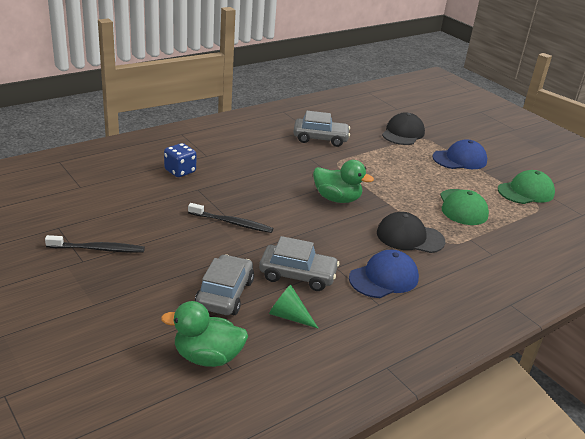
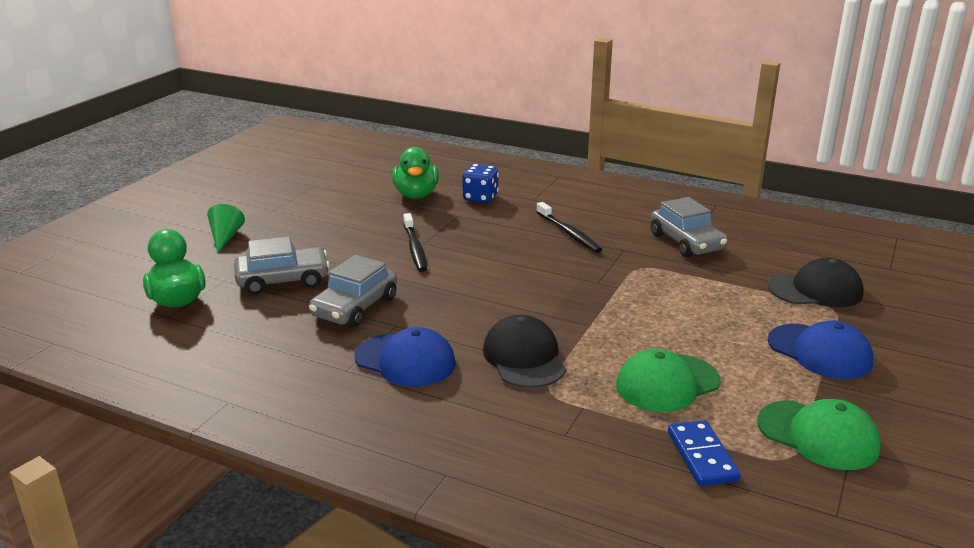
camera: 65 degrees right, 5 degrees down
black toothbrush [45,235,145,252] -> black toothbrush moved to [536,202,602,253]
grey car [259,236,339,291] -> grey car turned 45 degrees clockwise [309,255,397,327]
green cone [269,285,318,328] -> green cone moved to [207,204,245,253]
green duck [313,160,374,203] -> green duck moved to [392,147,439,199]
none -> blue domino [668,420,741,486]

